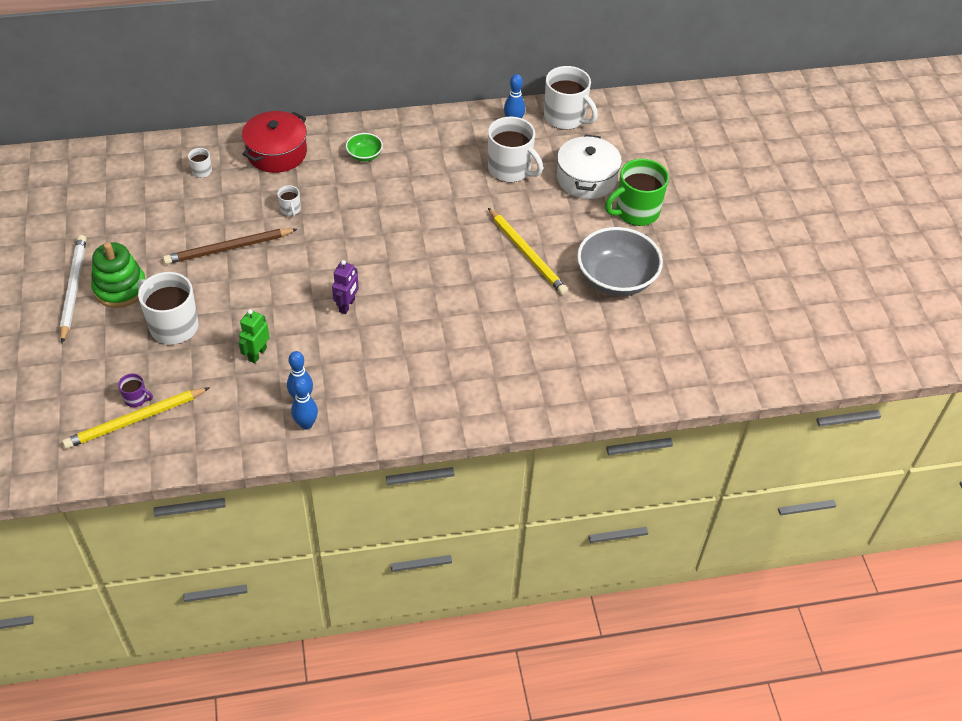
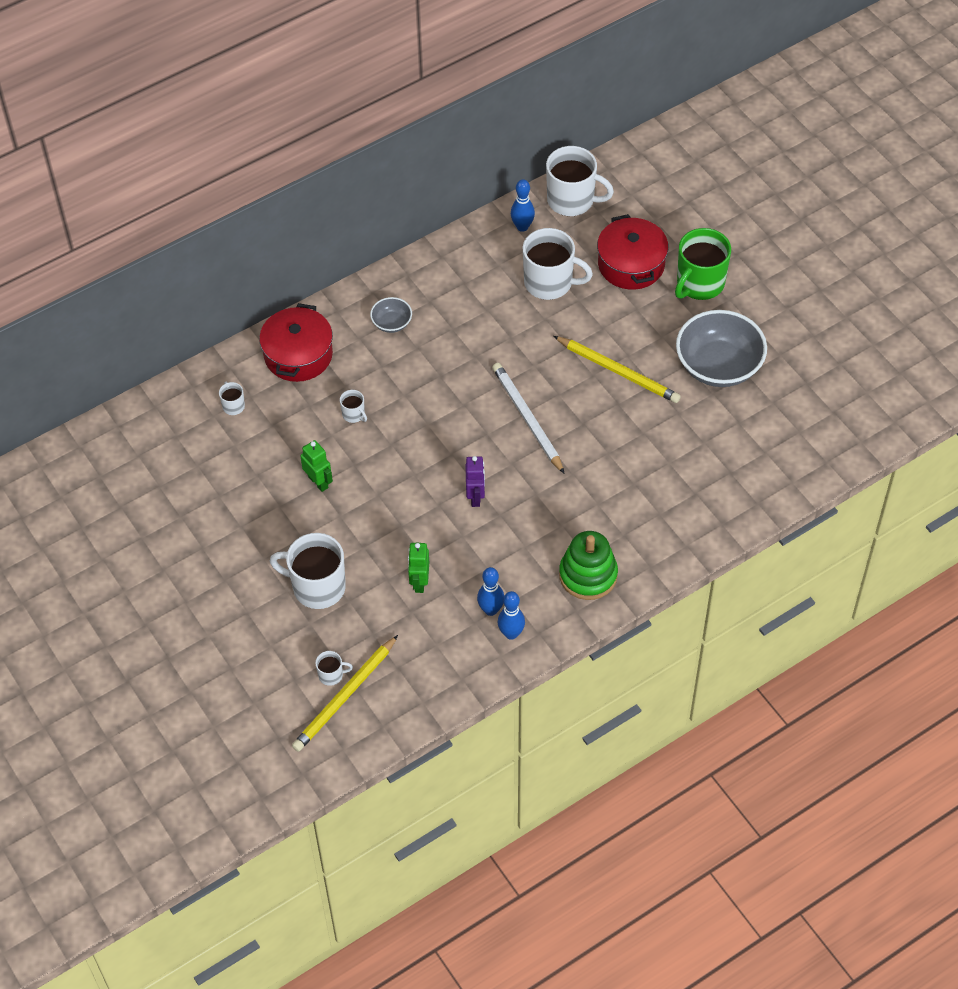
camera: 20 degrees left, 5 degrees up
white pencil [60,235,86,343] -> white pencil moved to [492,363,565,474]
green stacking toy [91,242,146,308] -> green stacking toy moved to [559,531,618,600]
purple mug [118,373,153,407] -> white mug [315,651,353,686]
brown pencil [163,228,297,264] -> green robot [300,440,333,492]
green bowl [346,133,383,162] -> grey bowl [370,297,412,333]
white pot [557,134,622,199] -> red pot [597,214,668,290]

